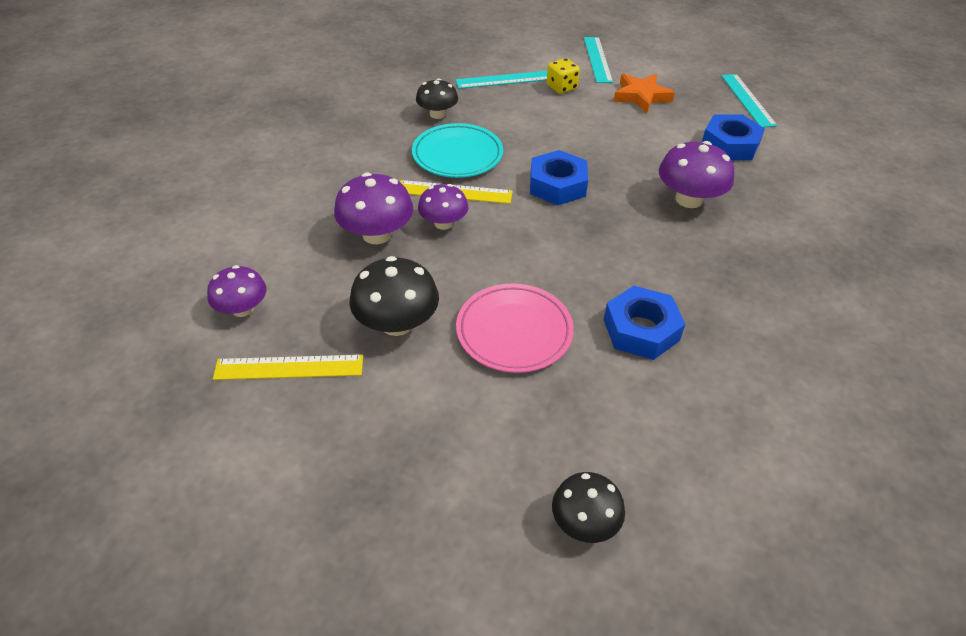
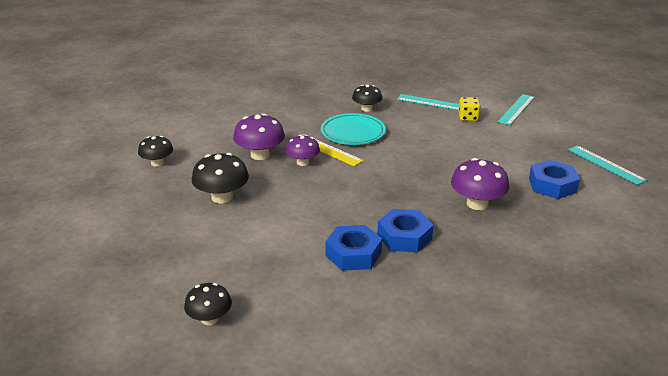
camera: 35 degrees right, 15 degrees down
purple mushroom [207,265,266,317] -> black mushroom [138,136,173,167]
yellow ruler [213,355,363,380] -> none
pink plate [456,284,574,373] -> none
blue nut [530,150,588,205] -> blue nut moved to [378,209,433,253]
orange star [613,74,675,113] -> none
turquoise ruler [721,74,777,127] -> turquoise ruler turned 60 degrees counterclockwise [568,145,647,185]

